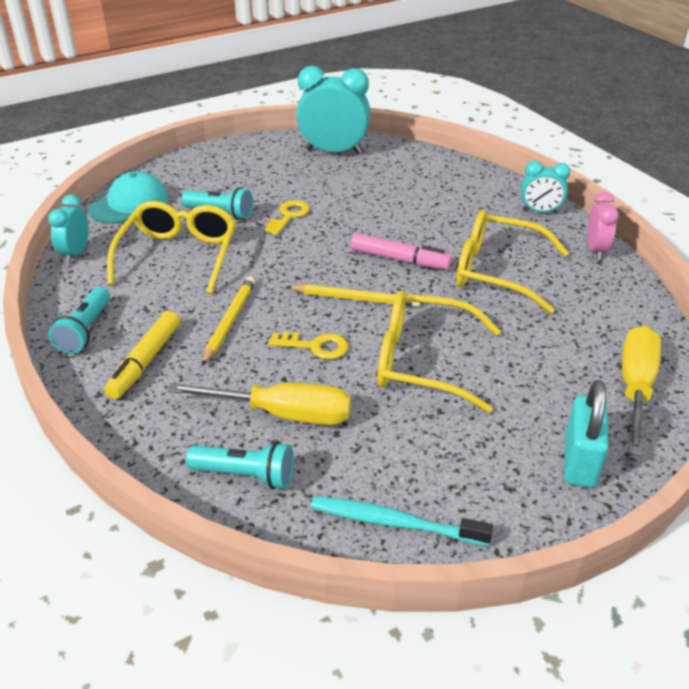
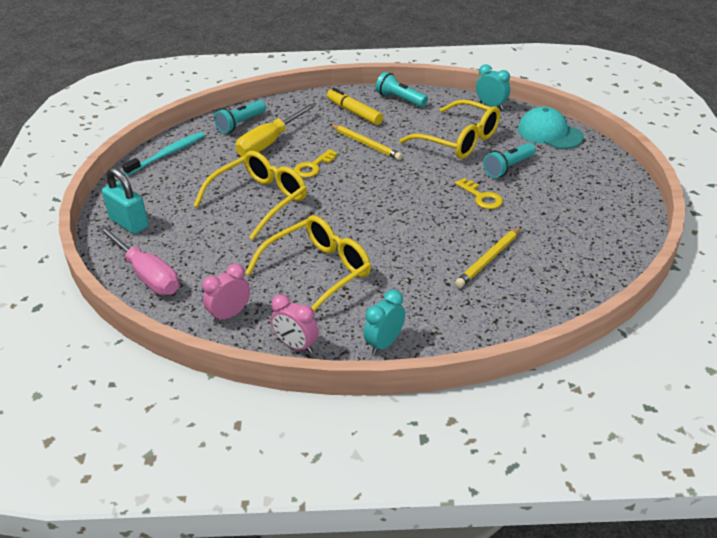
camera: 120 degrees right, 0 degrees up
turquoise cap [88,171,168,224] -> turquoise cap turned 150 degrees clockwise [518,106,584,149]
yellow pencil [286,284,421,307] -> yellow pencil moved to [455,226,522,288]
turquoise clock [296,66,370,154] -> none
pink marker [351,233,452,270] -> none
yellow screwdriver [622,326,661,456] -> pink screwdriver [98,226,179,295]
none -> pink clock [202,264,250,323]

